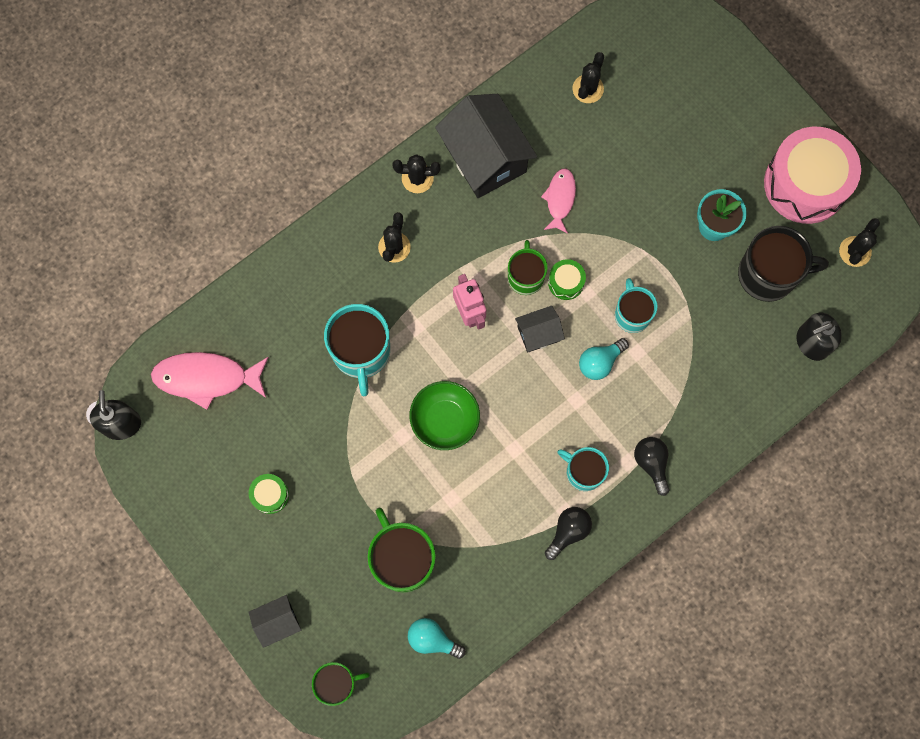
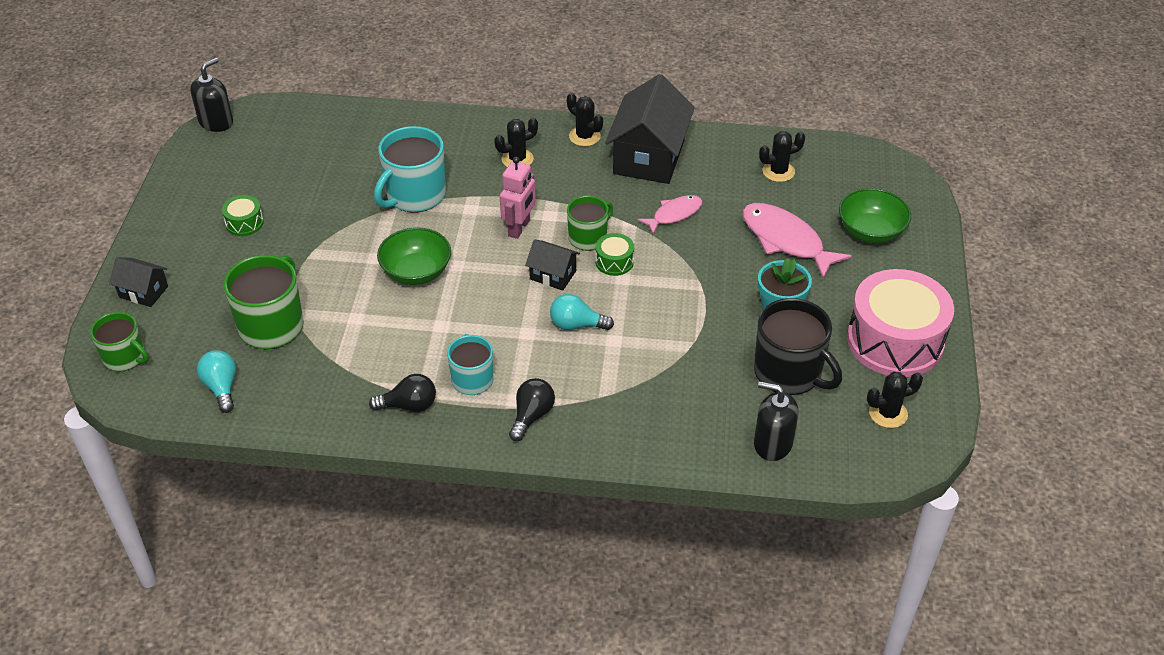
camera: 45 degrees right, 30 degrees down
pink fish [151,352,269,410] -> pink fish moved to [742,203,852,279]
turquoise mug [615,278,658,333] -> none
none -> green bowl [839,188,911,243]

